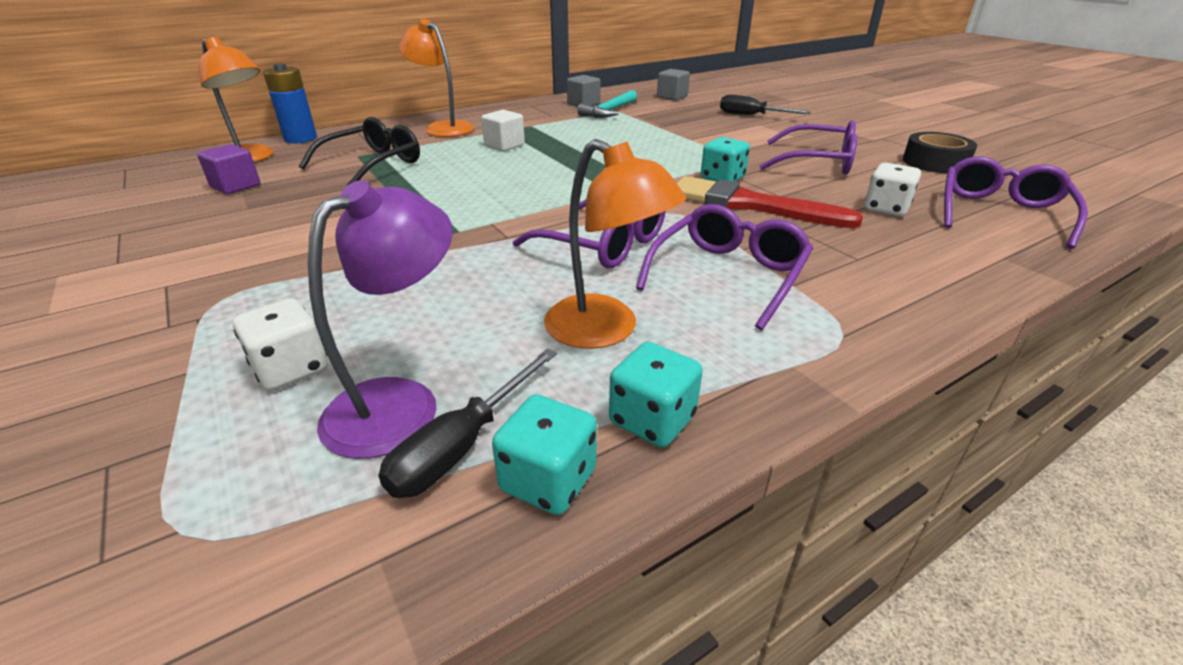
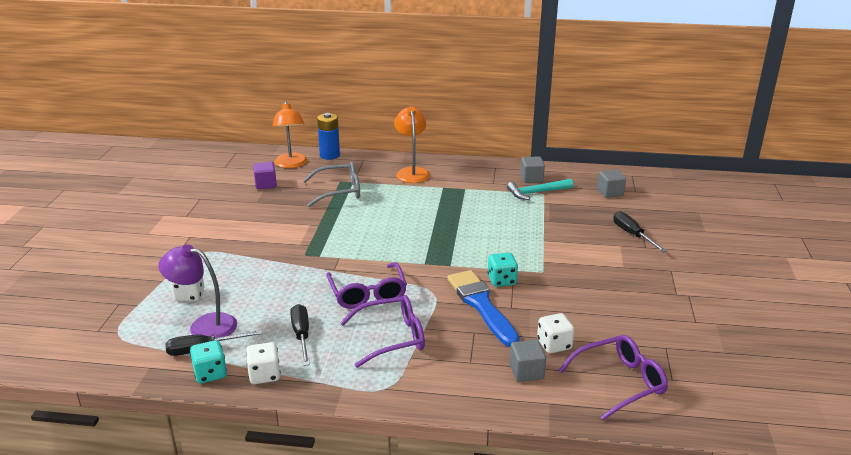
camera: 40 degrees right, 5 degrees down
black glasses [299,117,420,185] -> grey glasses [303,162,360,207]
purple lamp [308,180,453,459] -> purple lamp turned 150 degrees counterclockwise [159,244,237,338]
white cube [481,110,525,151] -> none
orange lamp [544,139,686,349] -> black screwdriver [290,304,310,366]
turquoise dice [609,342,703,447] -> white dice [246,342,281,384]
red brush [677,176,863,228] -> blue brush [447,270,520,347]
purple glasses [760,120,857,175] -> none
black tape [903,132,977,173] -> none
none -> grey cube [509,340,546,382]

